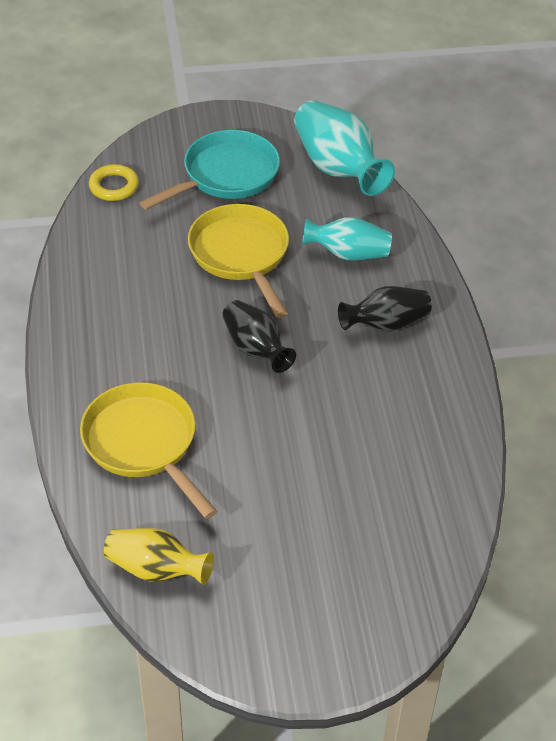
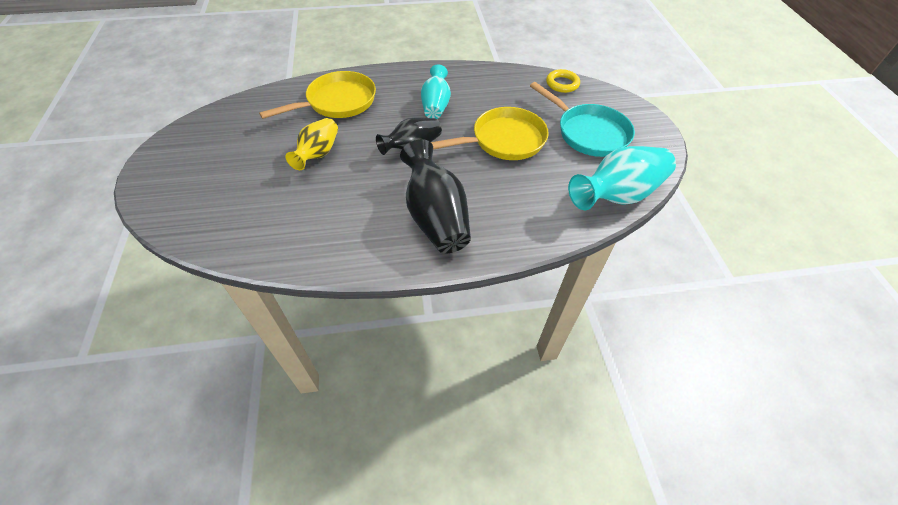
camera: 90 degrees right, 5 degrees up
yellow vase [104,528,214,585] -> yellow vase moved to [286,118,338,170]
turquoise vase [302,217,392,260] -> turquoise vase moved to [421,64,451,119]
black vase [338,286,432,331] -> black vase [400,139,471,253], size x1.58

